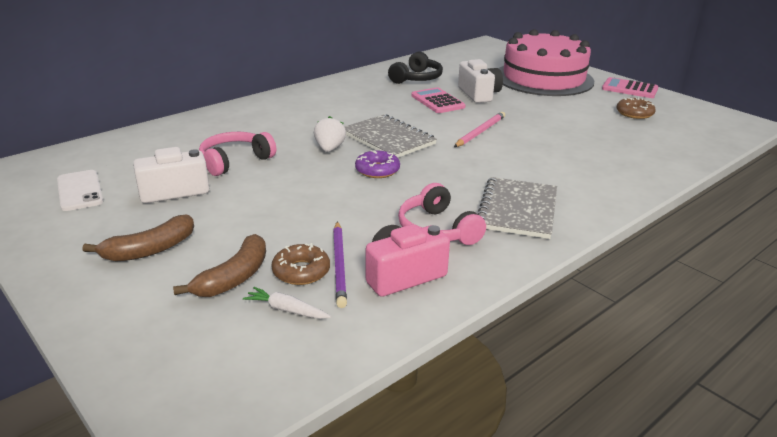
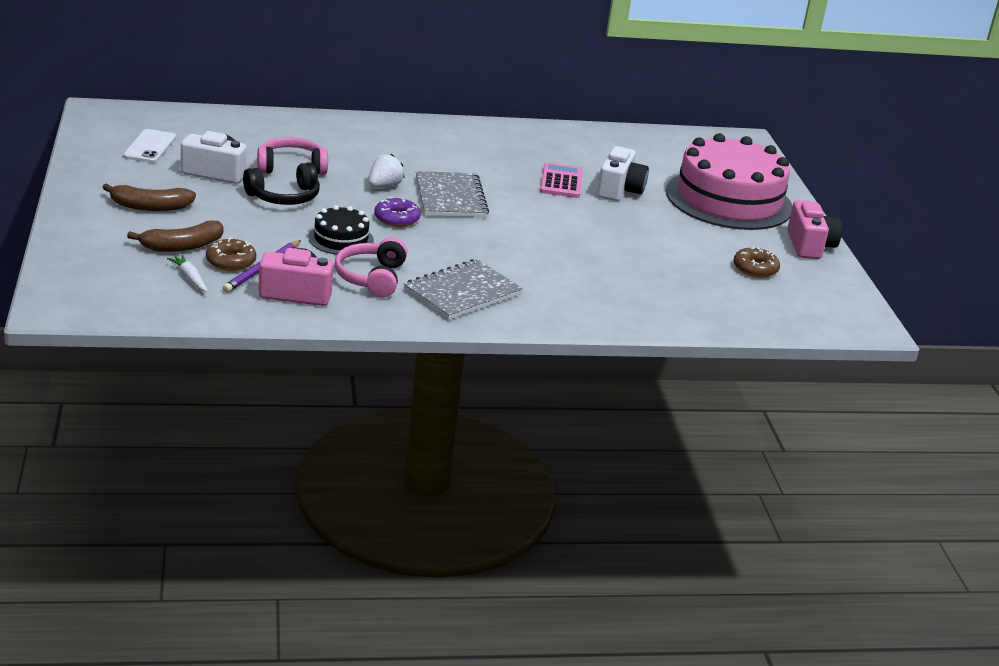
camera: 30 degrees right, 0 degrees up
black headphones [388,51,443,84] -> black headphones moved to [243,162,320,205]
pink pencil [454,112,505,147] -> none
pink calculator [602,77,659,98] -> pink camera [787,200,842,259]
none -> black cake [309,205,374,255]

